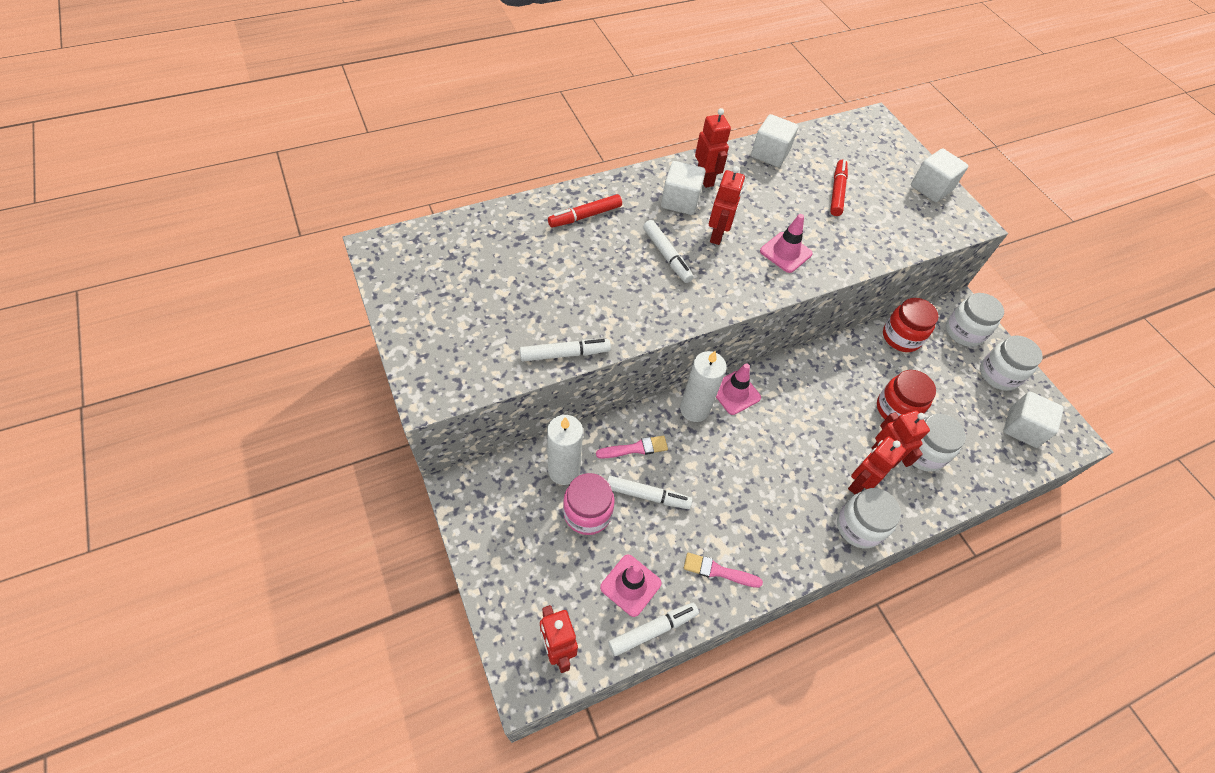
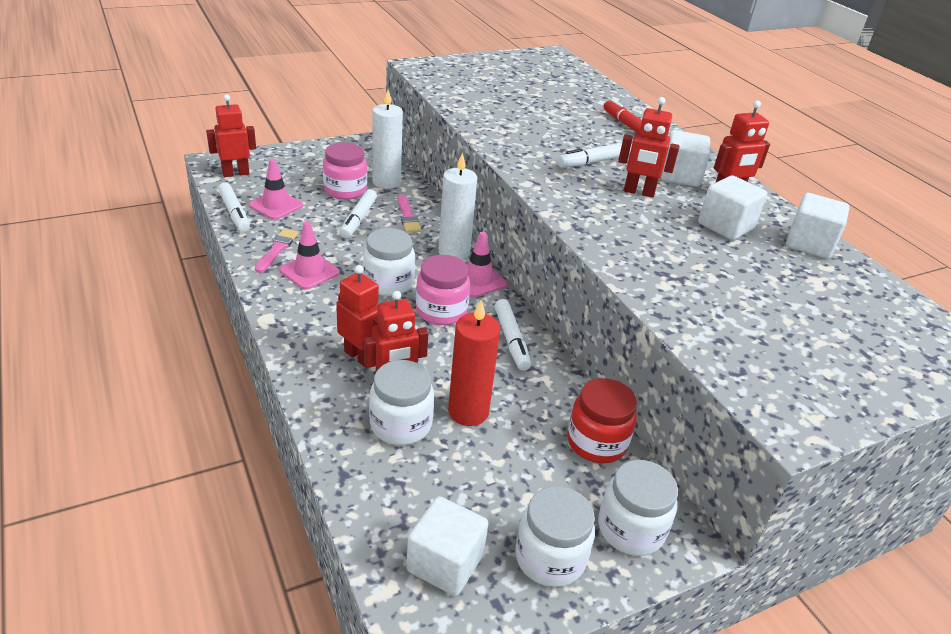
camera: 90 degrees right, 20 degrees down
white marker [520,339,611,361] -> white marker moved to [495,299,531,371]
pink traffic cone [760,214,813,273] -> pink traffic cone moved to [279,222,340,290]
red marker [830,159,848,216] -> none
white jar [837,488,901,548] -> white jar moved to [363,228,415,296]
red jar [877,370,936,419] -> red candle [448,300,500,426]
white cube [911,148,968,202] -> white cube moved to [698,175,767,240]
none -> pink jar [416,255,470,325]

